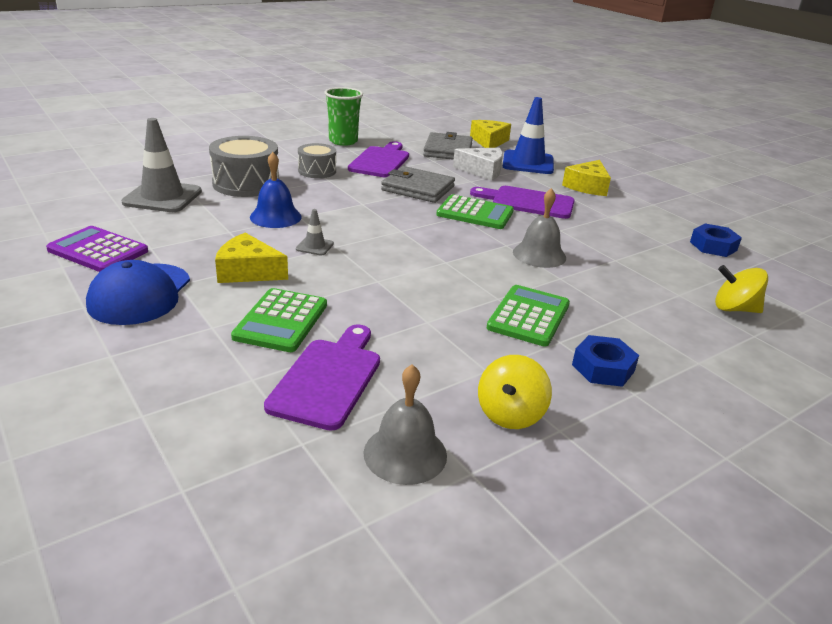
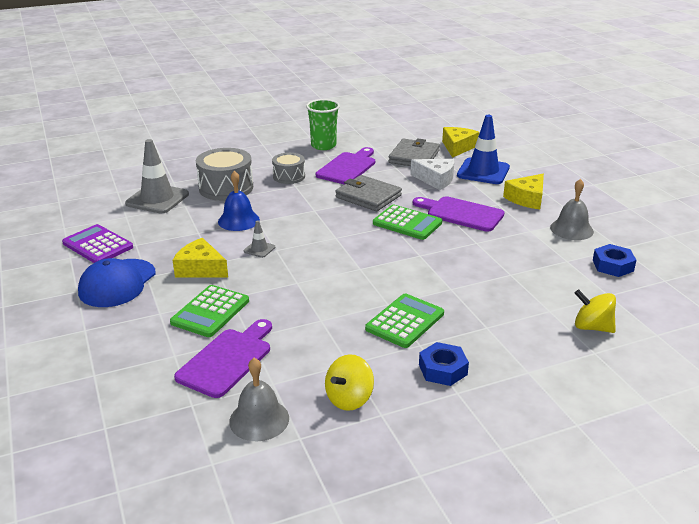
camera: 15 degrees right, 0 degrees up
grey bell [513,188,566,268] -> grey bell moved to [550,179,594,240]

